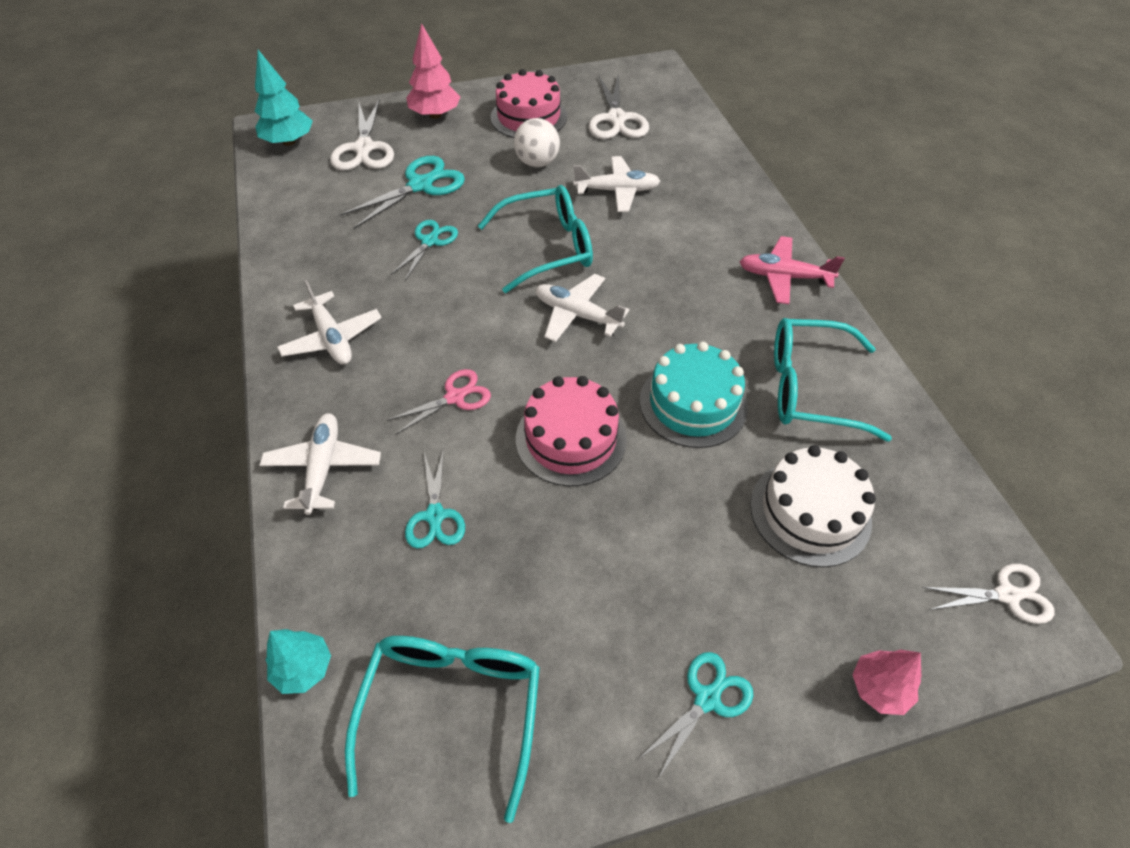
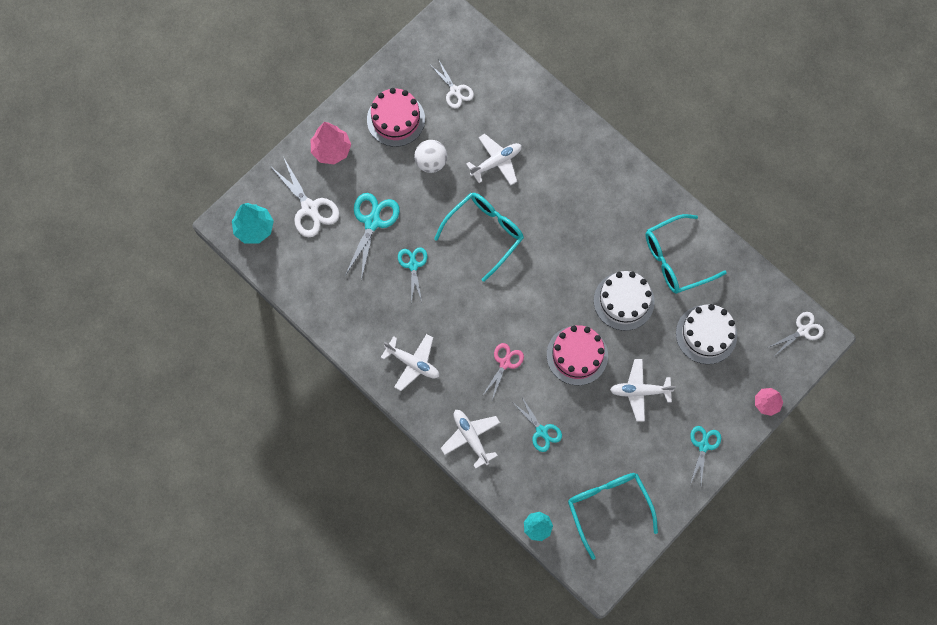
camera: 30 degrees left, 20 degrees up
white plane [536,274,630,342] -> white plane moved to [610,359,676,422]
white scissors [589,73,649,139] -> white scissors [431,59,474,108], size x0.64
turquoise cake [640,342,748,448] -> white cake [594,271,655,331]
pink plane [739,236,845,304] -> none

